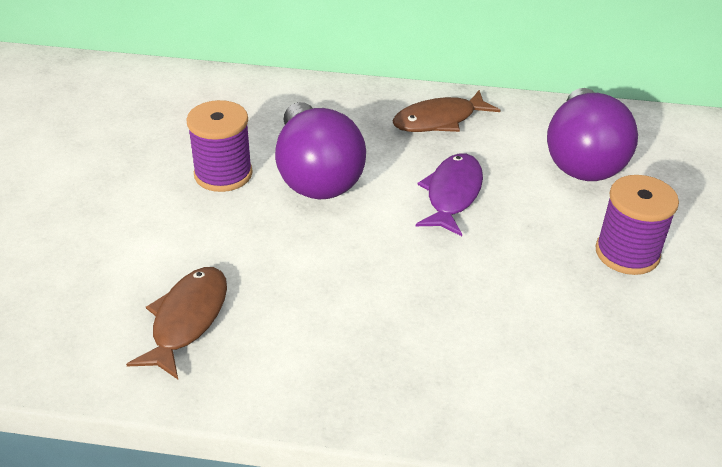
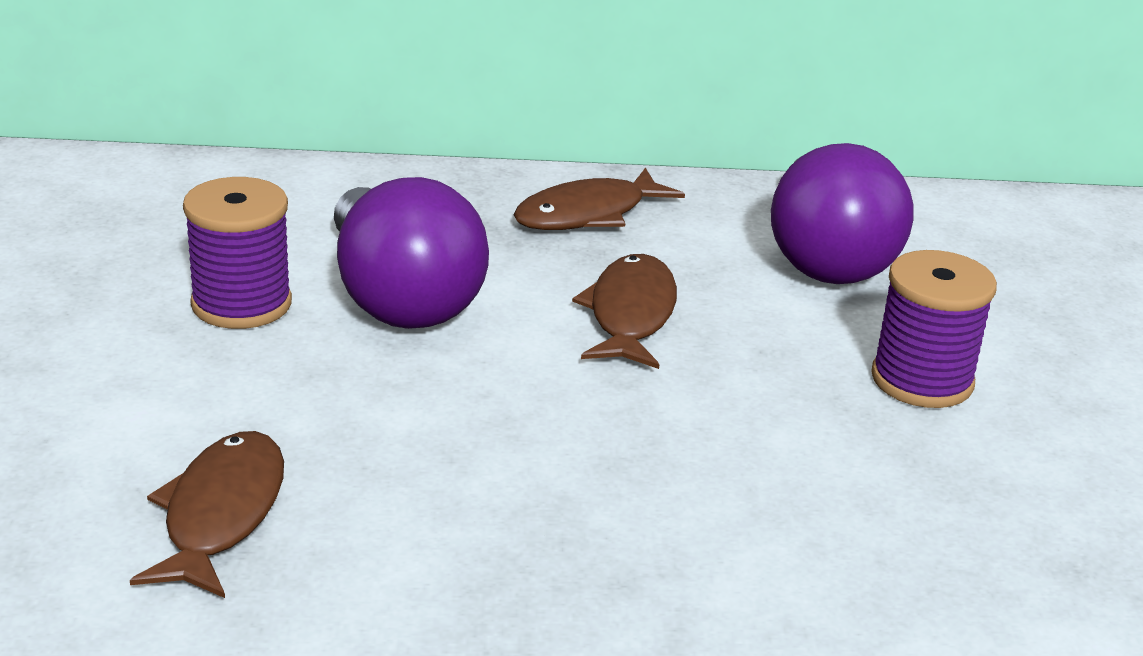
camera: 10 degrees left, 10 degrees down
purple fish [416,153,483,236] -> brown fish [572,254,677,369]

